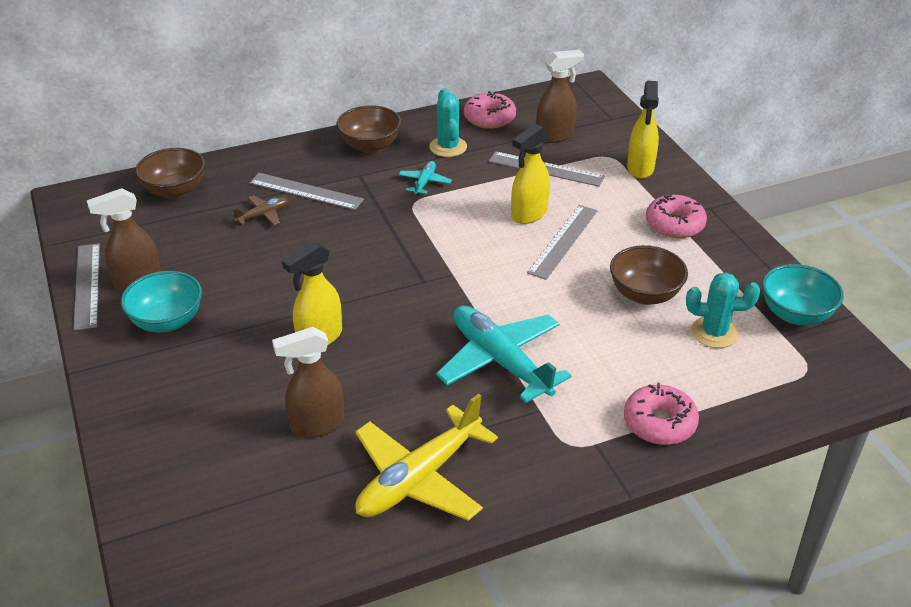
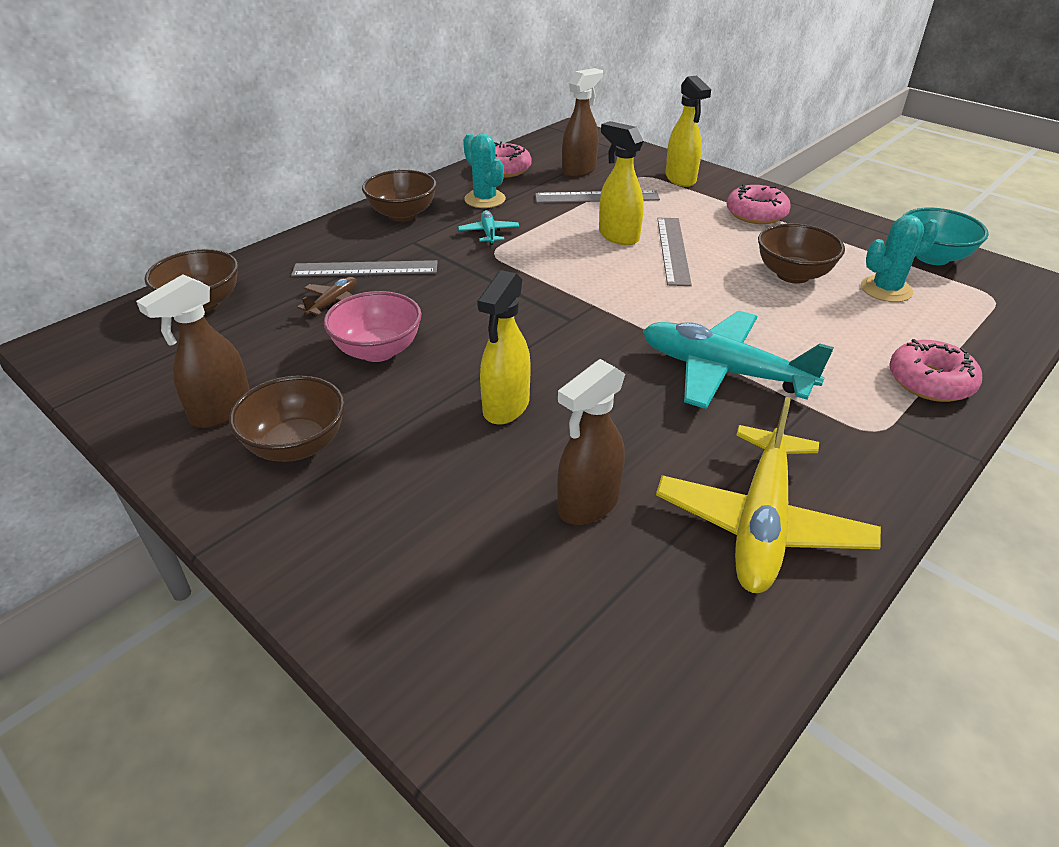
camera: 25 degrees left, 0 degrees up
grey ruler [73,243,100,331] -> none
turquoise bowl [121,271,202,332] -> brown bowl [229,375,345,462]
yellow spray bottle [511,124,550,224] -> yellow spray bottle turned 120 degrees clockwise [599,121,644,245]
none -> pink bowl [324,291,422,362]

